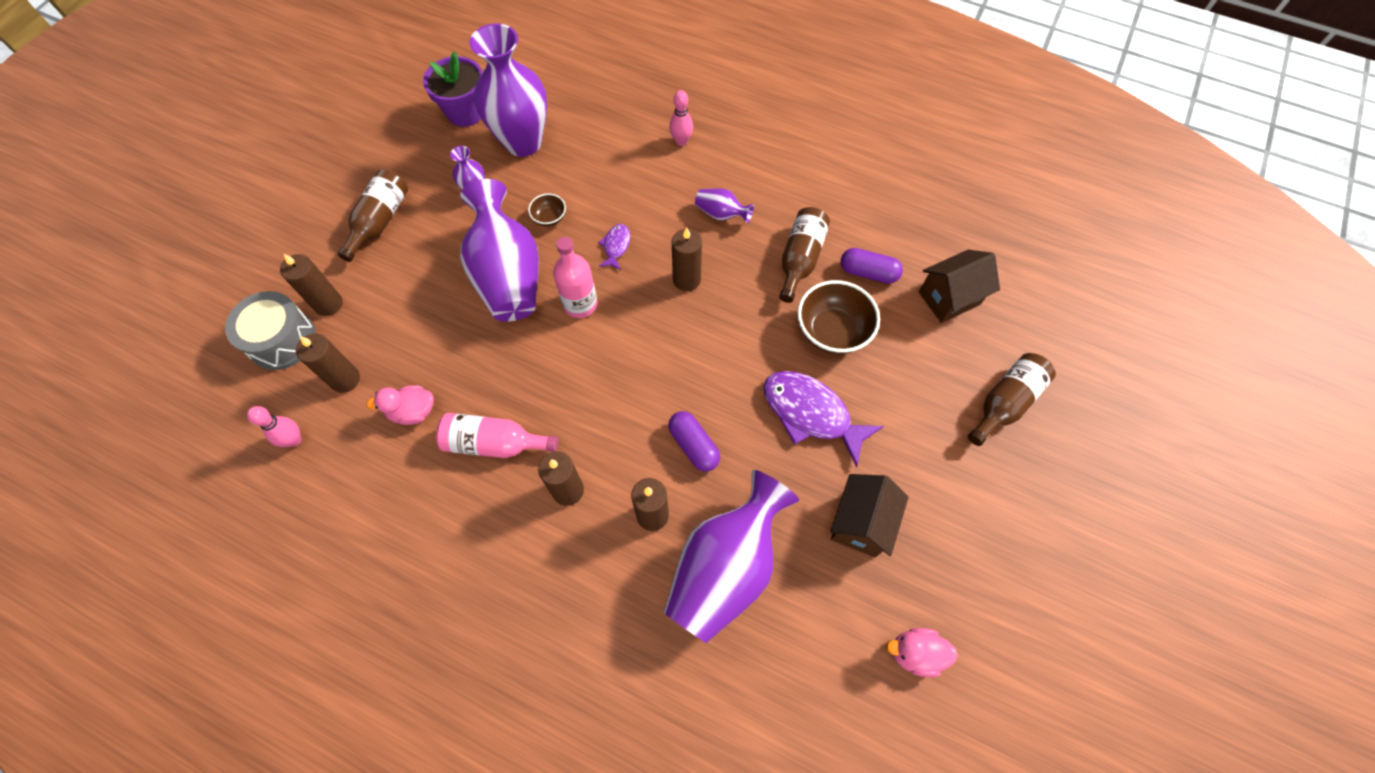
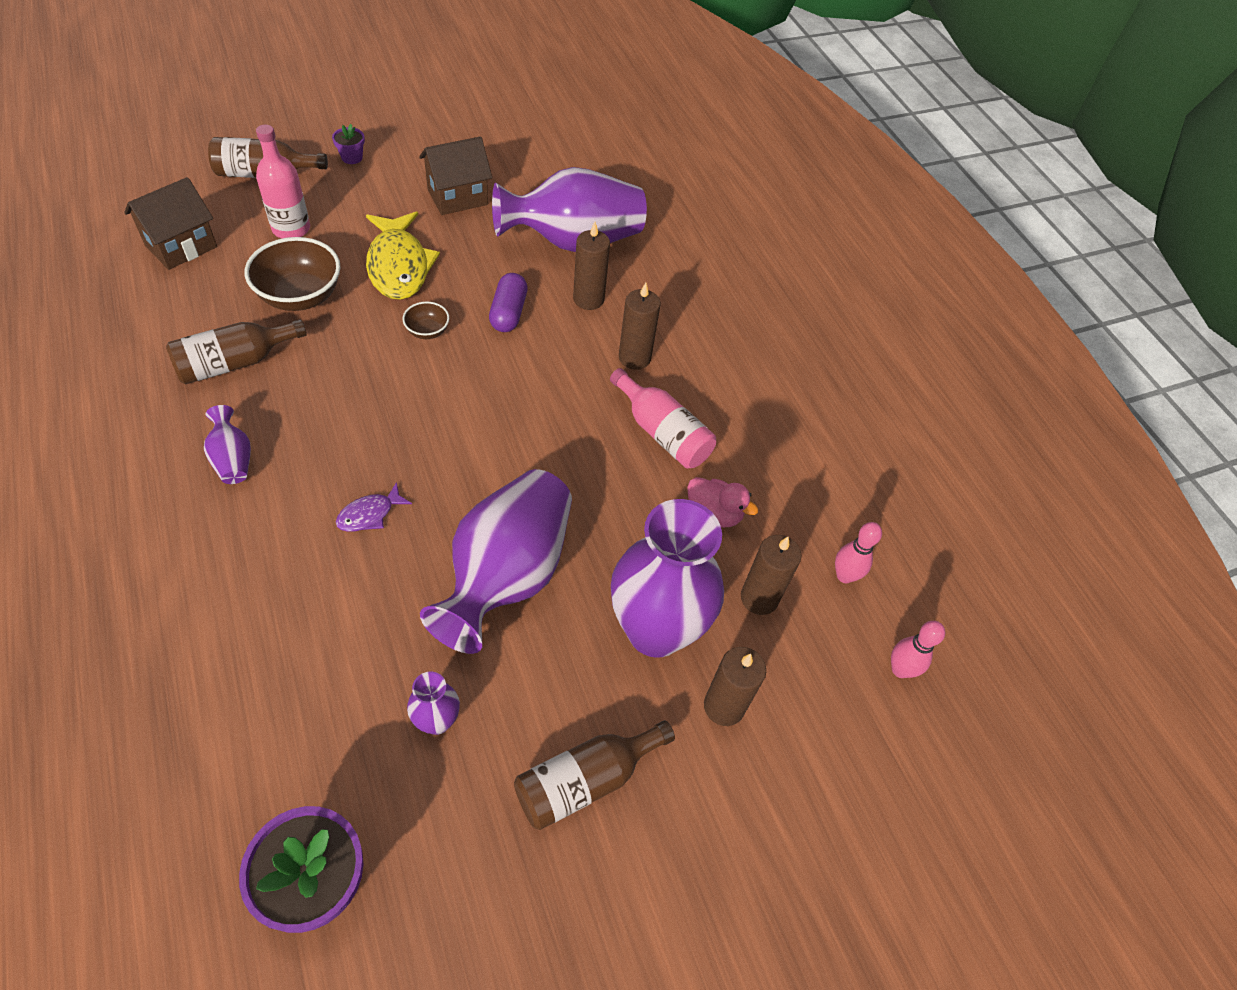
camera: 145 degrees left, 10 degrees down
grey drum [225,291,316,370] -> none
purple vase [469,23,547,157] -> purple vase moved to [611,499,724,658]
brown bowl [528,193,566,226] -> brown bowl moved to [402,301,449,339]
pink bottle [553,237,597,318] -> pink bottle moved to [256,125,310,238]
pink bowling pin [669,90,693,146] -> pink bowling pin moved to [891,621,945,678]
brown candle [672,228,702,291] -> none
purple fish [763,371,884,468] -> yellow fish [366,212,440,300]
purple capsule [841,248,903,284] -> none
pink duck [886,628,958,677] -> none
brown house [919,249,1000,323] -> brown house turned 60 degrees counterclockwise [124,177,217,270]
none -> purple flower pot [332,124,365,164]

